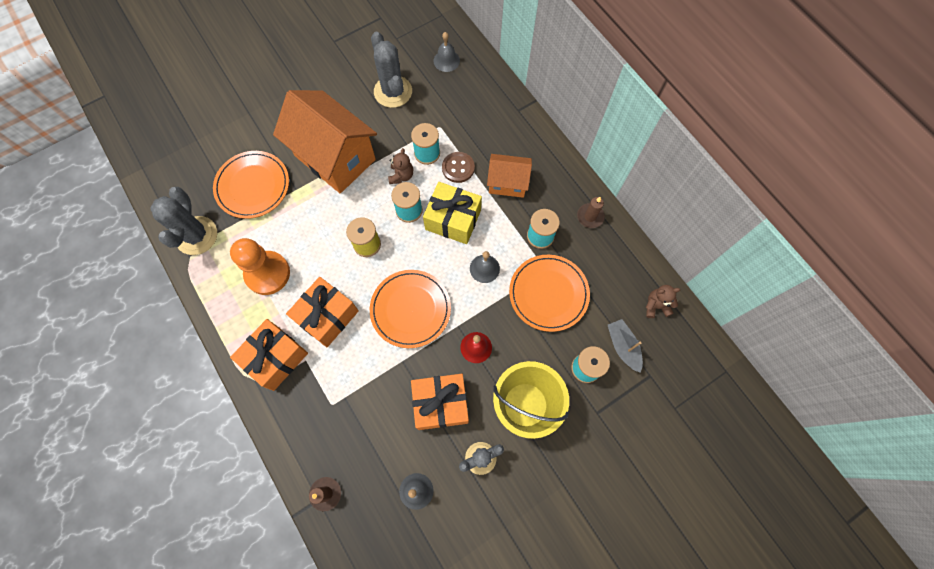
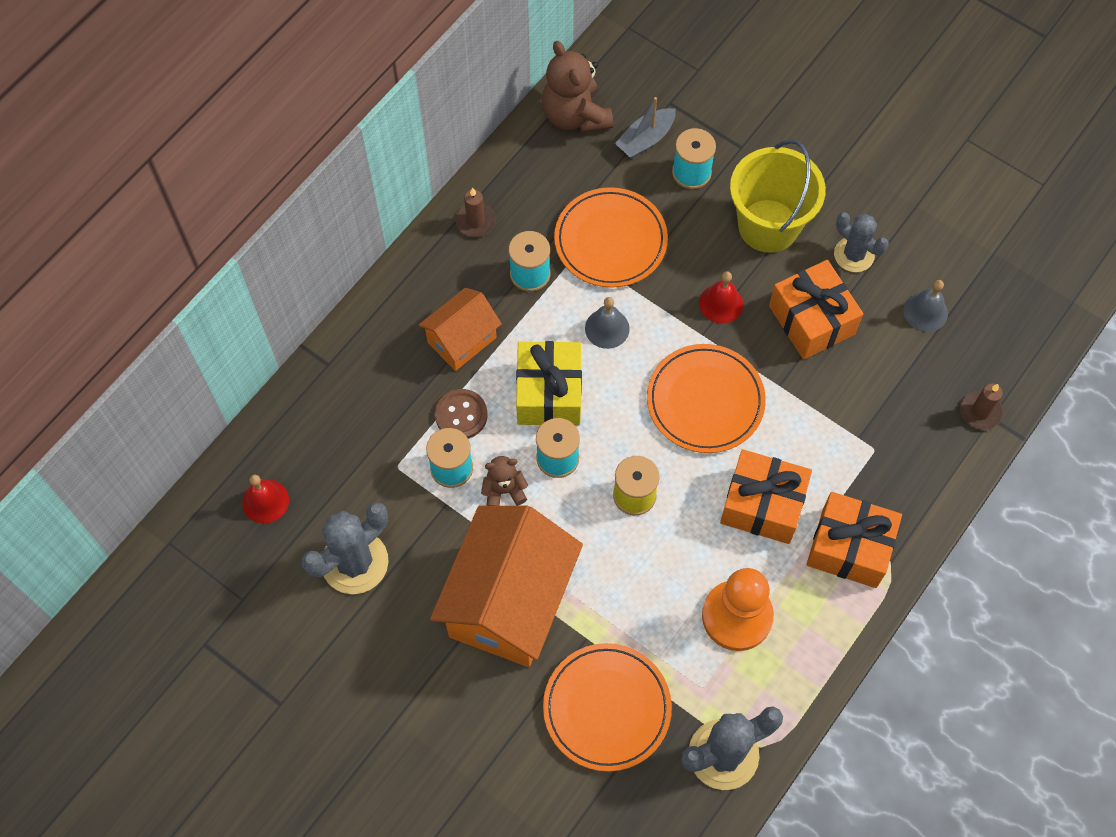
camera: 110 degrees left, 5 degrees down
grey bell [433,32,460,72] -> red bell [242,475,289,523]
orange house [487,154,532,198] -> orange house turned 60 degrees clockwise [419,288,502,371]
brown teddy bear [646,285,680,318] -> brown teddy bear [542,41,613,133], size x1.80

